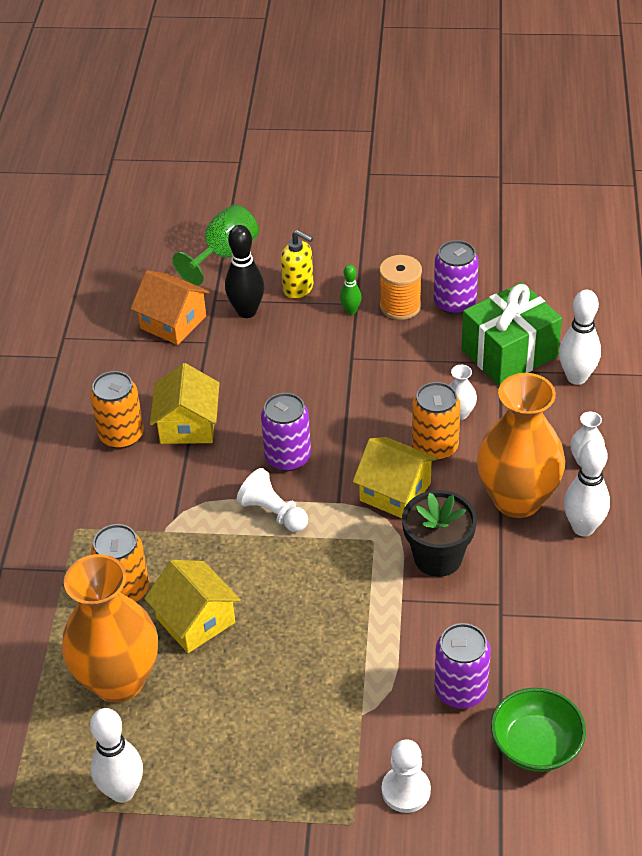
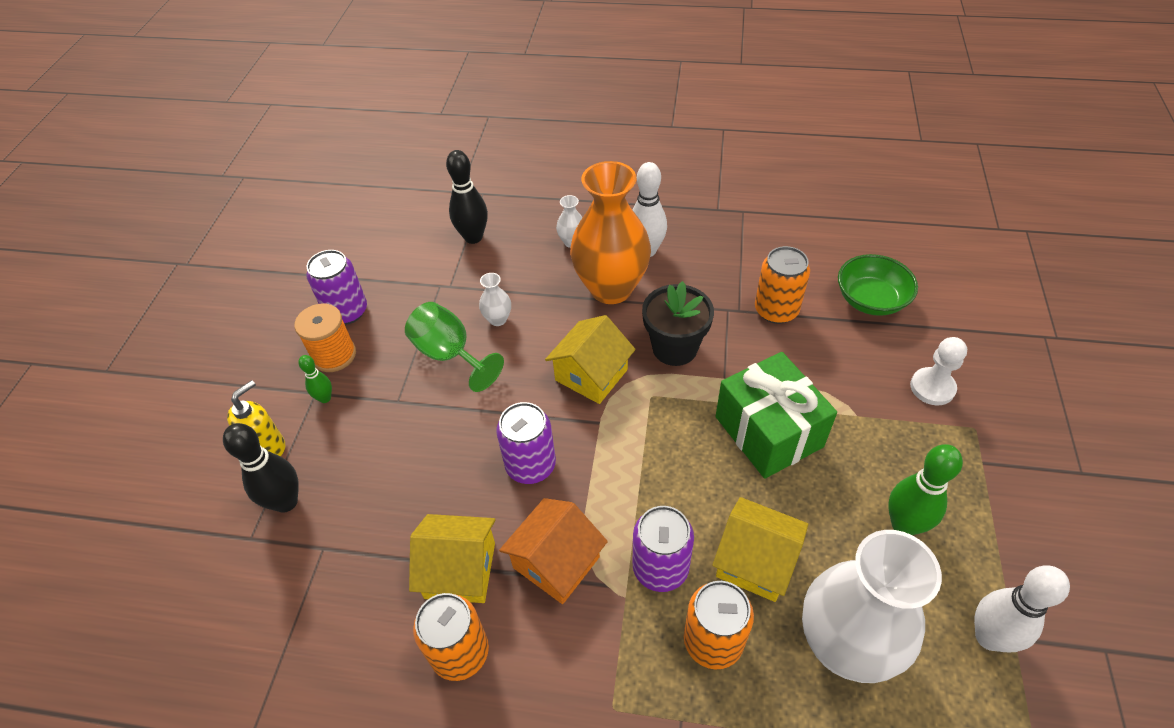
camera: 85 degrees left, 5 degrees up
orange vase [62,554,158,703] -> white vase [802,530,942,683]
orange house [131,271,210,345] -> orange house moved to [499,498,608,604]
yellow house [144,560,241,653] -> yellow house turned 60 degrees clockwise [712,497,808,602]
green goblet [172,204,259,286] -> green goblet moved to [405,302,504,392]
white pawn [237,468,308,532] -> none
orange can [412,382,460,461] -> orange can moved to [755,246,810,324]
purple can [434,623,491,708] -> purple can moved to [633,506,694,592]
green gift [462,282,562,386] -> green gift moved to [715,352,837,479]
white bowling pin [559,290,601,385] -> black bowling pin [446,150,488,244]
none -> green bowling pin [888,444,963,535]

